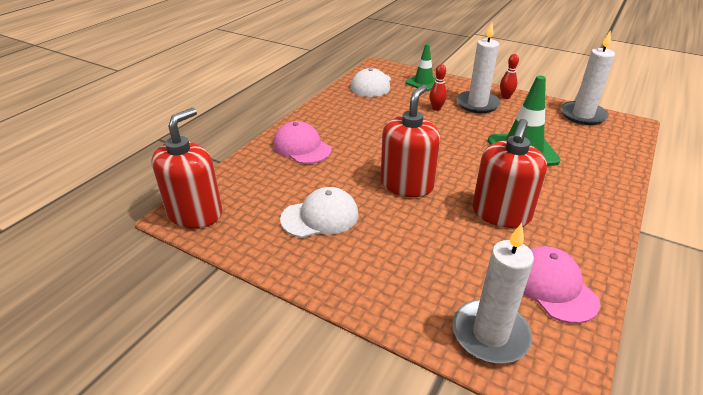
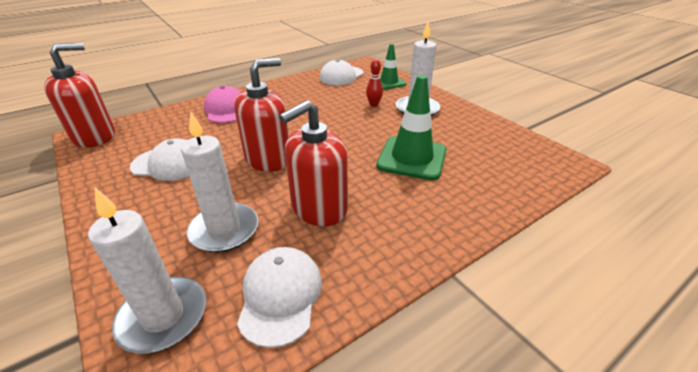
camera: 25 degrees right, 0 degrees up
red bowling pin [500,54,519,99] -> none
pink cap [523,246,600,323] -> white cap [237,247,322,348]
white candle [561,30,615,125] -> white candle moved to [181,112,258,253]

